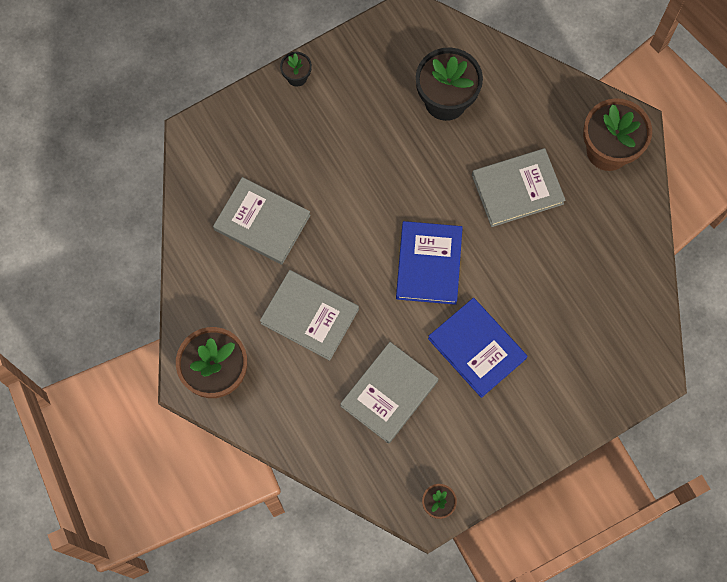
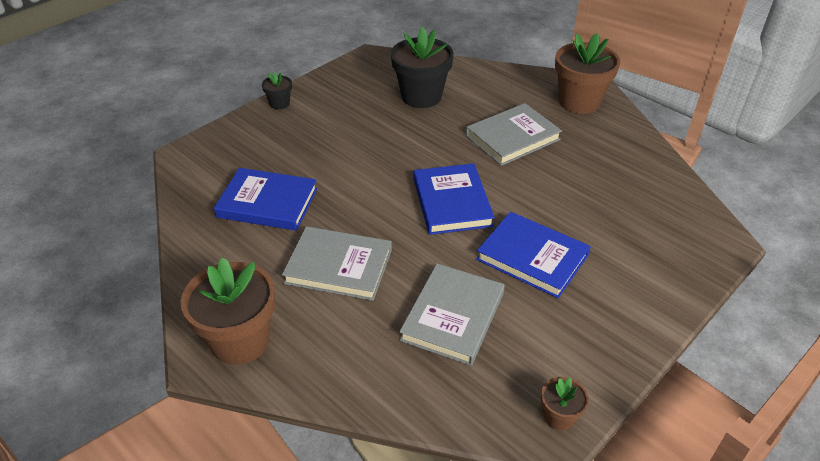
camera: 15 degrees left, 30 degrees down
grey book [213,177,311,265] -> blue book [214,168,317,231]

